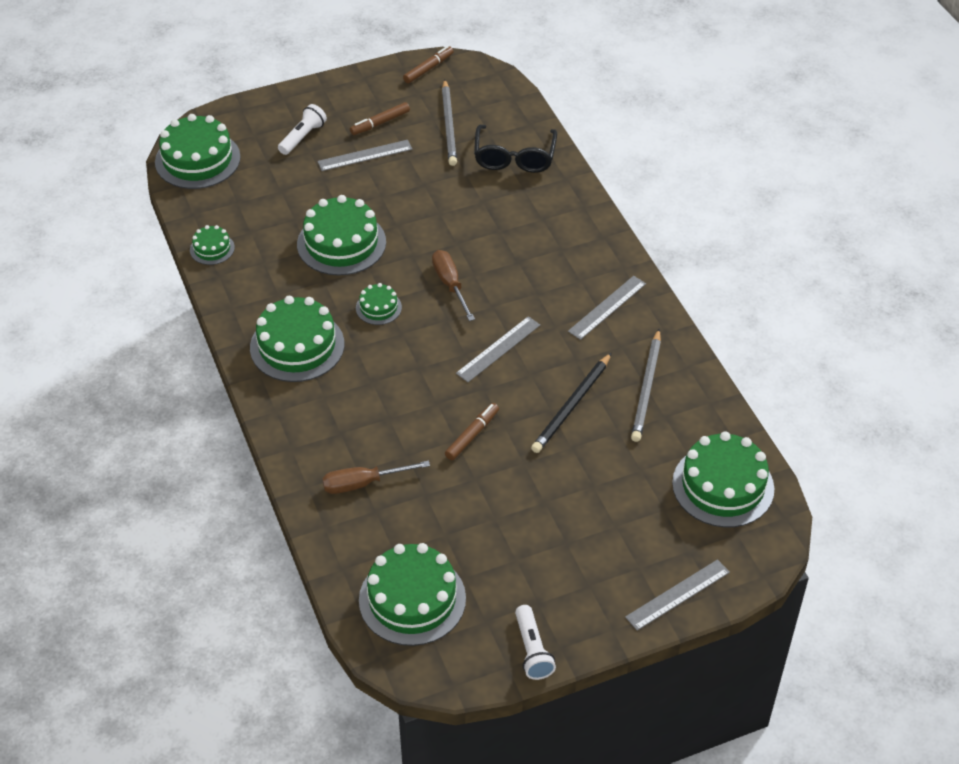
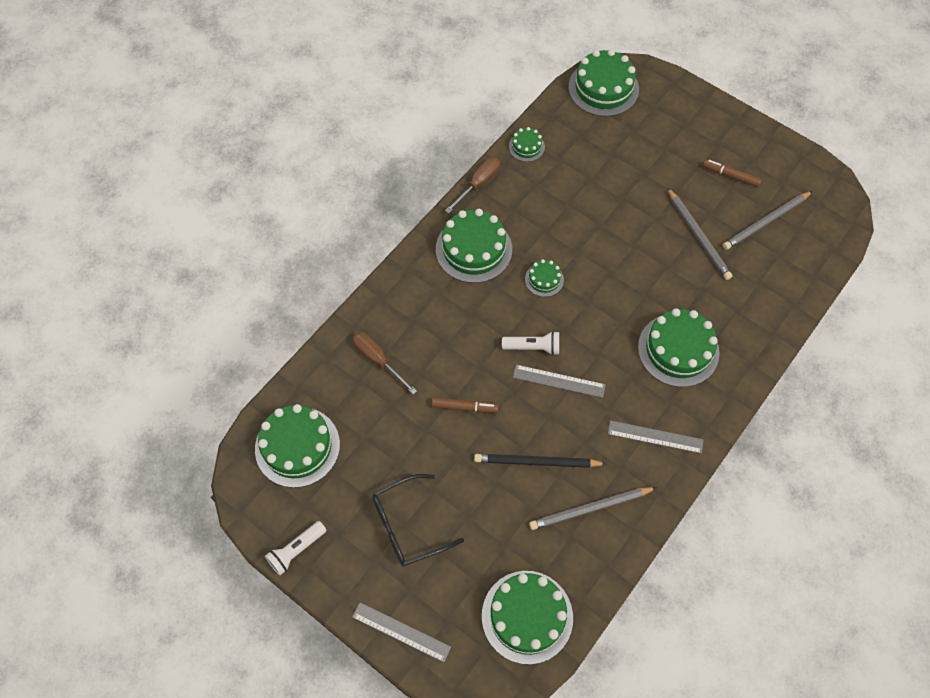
camera: 60 degrees right, 15 degrees up
white flashlight [278,104,327,155] -> white flashlight moved to [502,331,559,355]
green cake [297,195,386,276] -> green cake moved to [638,308,720,387]
grey ruler [317,140,412,171] -> none
brown marker [403,46,454,83] -> none
brown screwdriver [432,250,475,321] -> brown screwdriver moved to [445,157,500,213]
black glasses [474,125,557,173] -> black glasses moved to [372,474,464,566]
none -> grey pencil [667,187,732,280]

